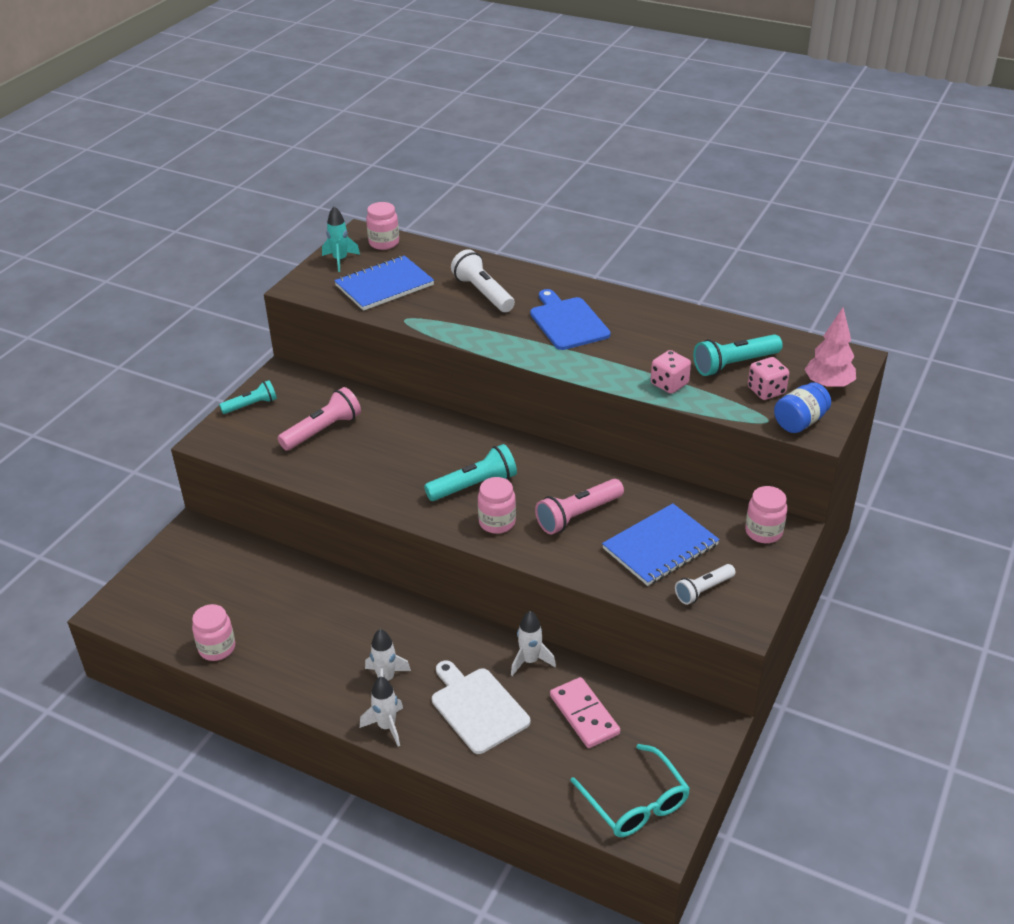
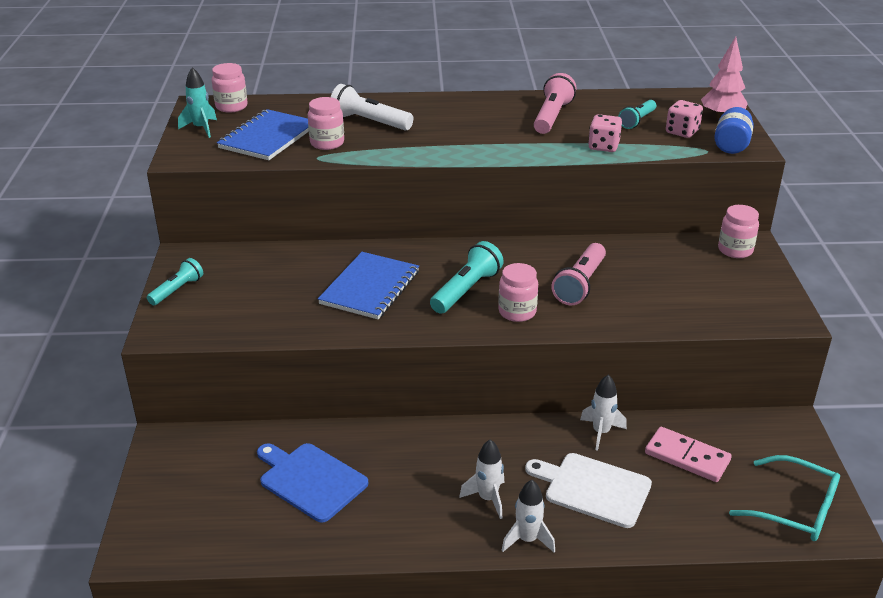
camera: 30 degrees left, 5 degrees down
pink jar [192,604,235,661] -> pink jar moved to [308,97,344,150]
pink flashlight [278,387,361,451] -> pink flashlight moved to [534,73,576,134]
blue cutting board [530,289,611,350] -> blue cutting board moved to [257,443,368,522]
blue notebook [602,503,720,586] -> blue notebook moved to [318,252,419,319]
white flashlight [675,564,735,605] -> none
turquoise flashlight [693,334,783,376] -> turquoise flashlight [618,100,656,129], size x0.66

